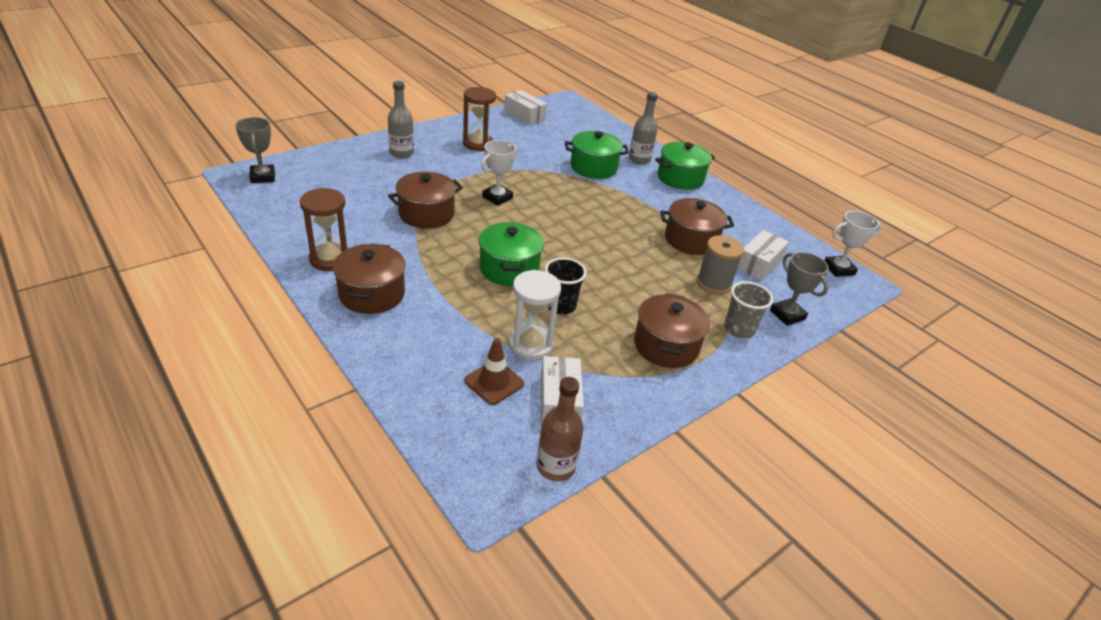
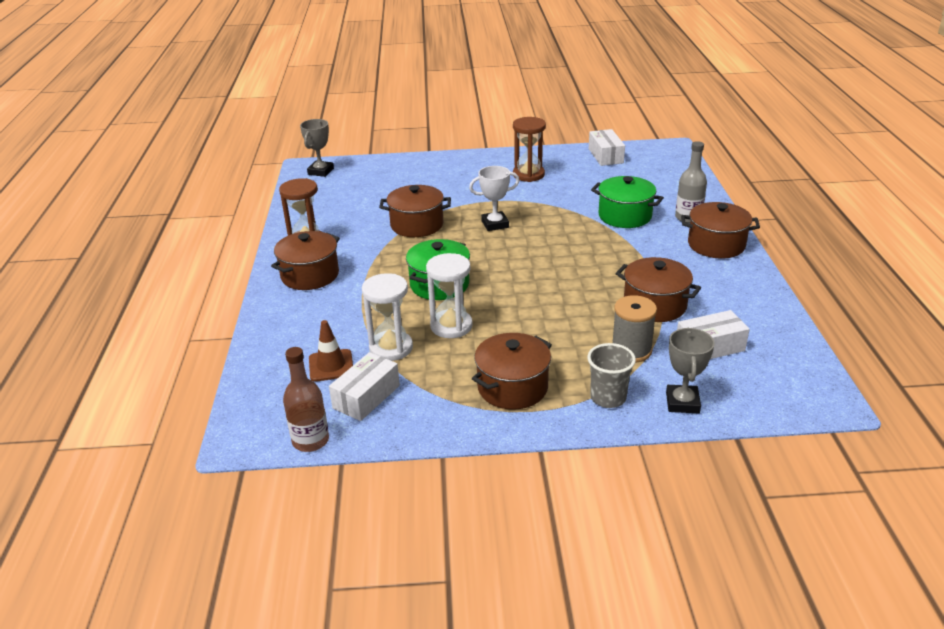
camera: 40 degrees right, 5 degrees down
grey bottle [388,81,414,158] -> none
black cup [545,257,587,315] -> white hourglass [426,253,473,338]
green pot [655,142,715,190] -> brown pot [681,202,760,258]
white trophy [824,211,882,277] -> none

